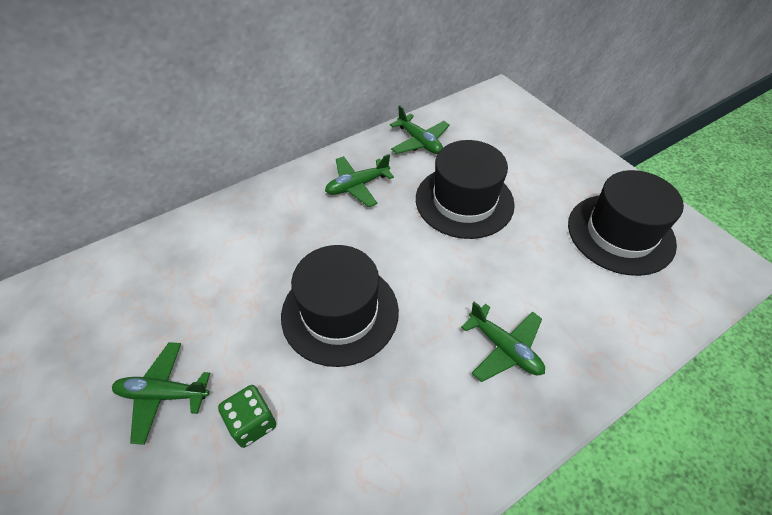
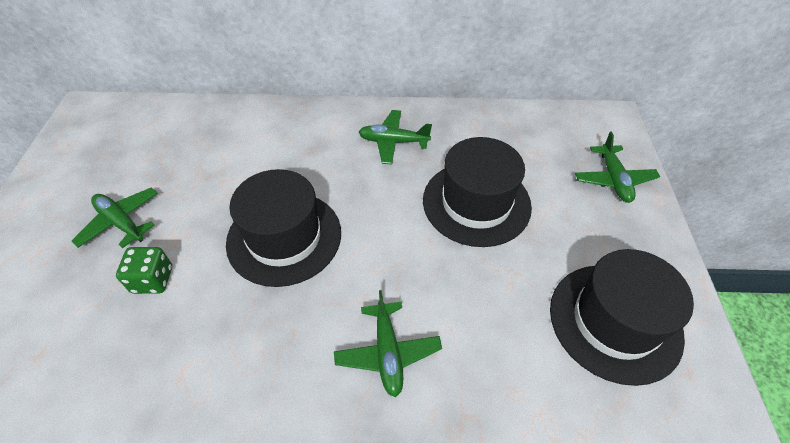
camera: 35 degrees right, 0 degrees up
green plane [390,105,450,154] -> green plane moved to [575,132,660,203]

